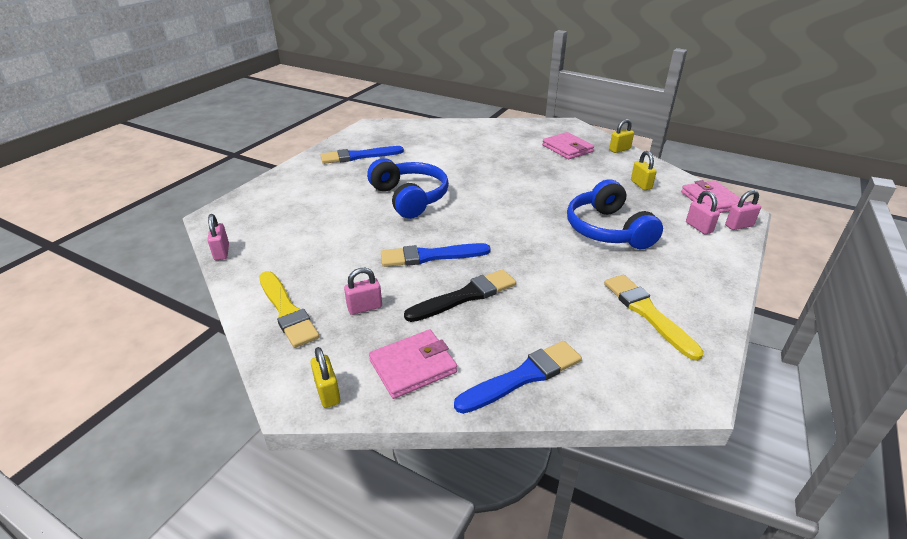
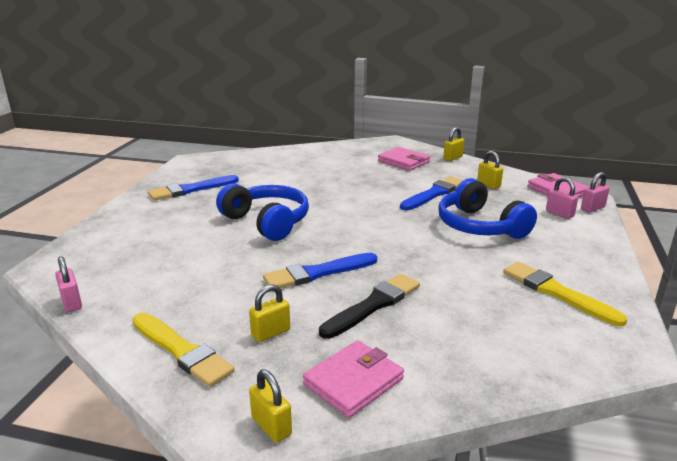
camera: 15 degrees left, 10 degrees down
pink padlock [344,268,382,315] -> yellow padlock [249,284,290,342]
blue brush [454,341,582,414] -> blue brush moved to [400,177,463,210]

